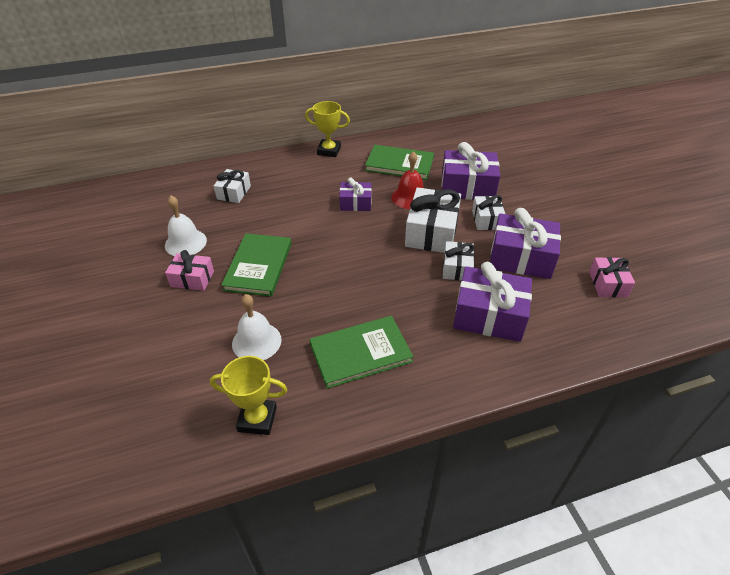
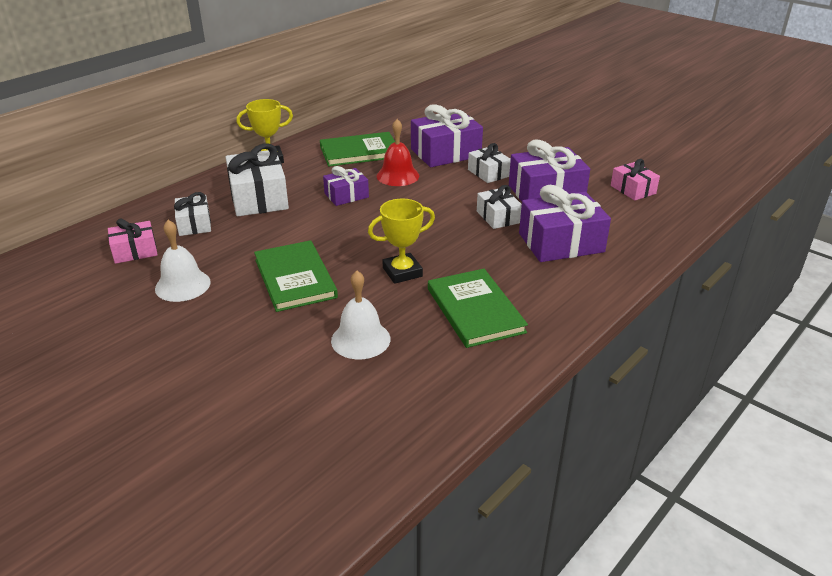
camera: 30 degrees left, 10 degrees down
pink gift [165,250,214,291] -> pink gift moved to [108,218,158,264]
yellow trophy [210,356,287,435] -> yellow trophy moved to [368,199,435,284]
green book [309,316,414,389] -> green book turned 60 degrees counterclockwise [428,269,528,348]
white gift [405,187,461,253] -> white gift moved to [226,144,289,216]

